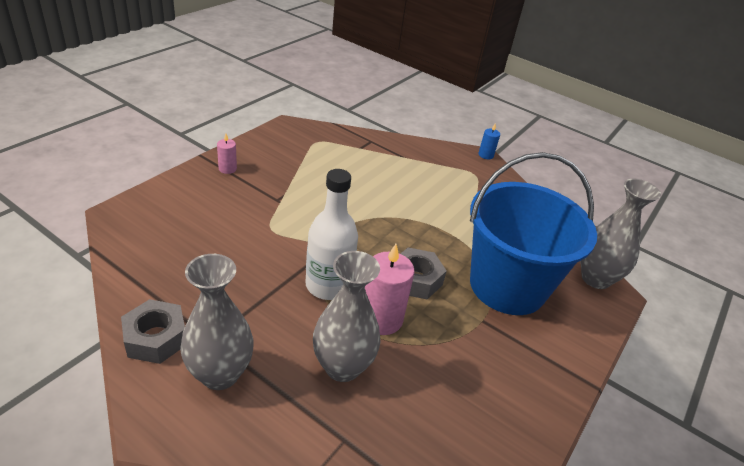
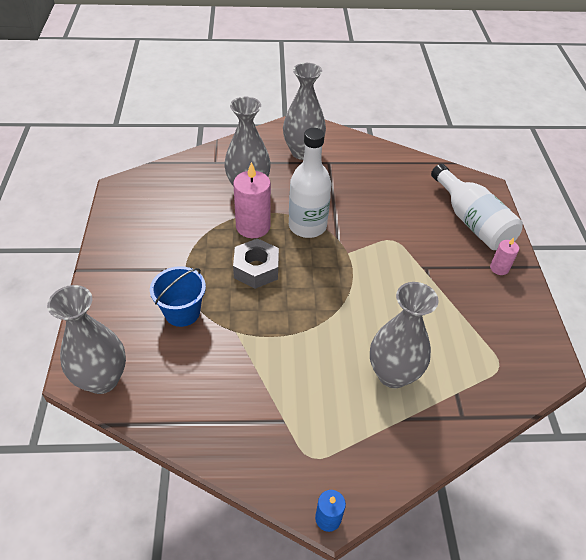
camera: 145 degrees right, 10 degrees up
grey nut [121,299,185,364] -> none
blue bucket [470,152,597,315] -> blue bucket [150,266,206,327], size x0.46
none -> grey vase [370,282,439,388]
none -> white bottle [431,164,523,250]

